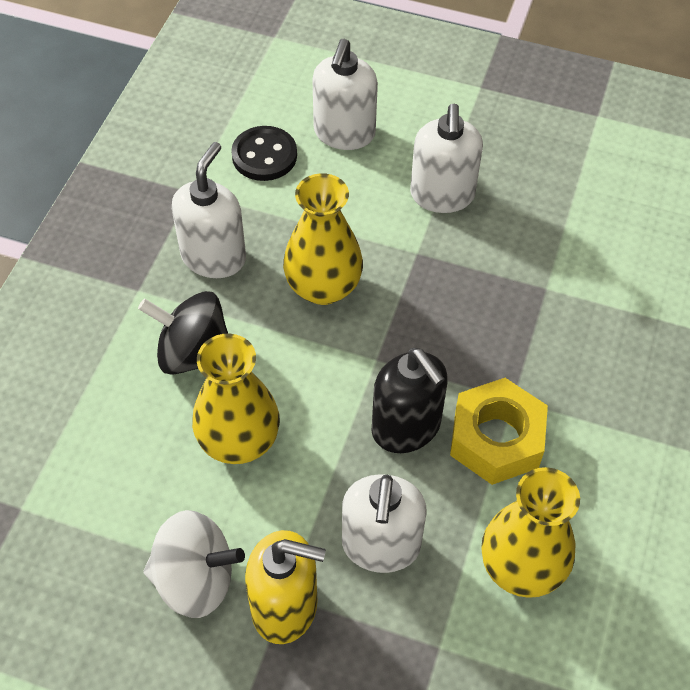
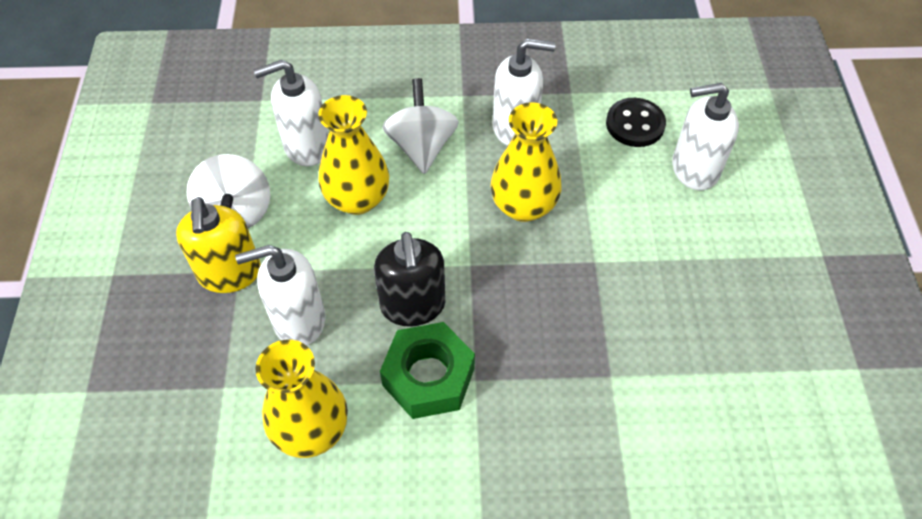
camera: 70 degrees right, 0 degrees up
black spinning top [138,291,228,374] -> white spinning top [382,78,459,174]
black soap dispenser [371,348,448,453] -> black soap dispenser turned 45 degrees counterclockwise [374,232,445,327]
white soap dispenser [410,104,483,213] -> white soap dispenser moved to [254,60,328,166]
yellow nut [450,378,548,485] -> green nut [380,322,475,419]

